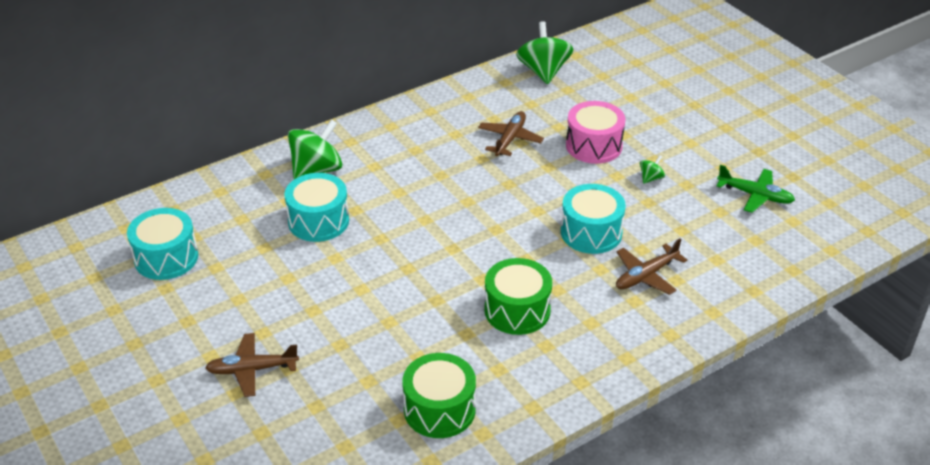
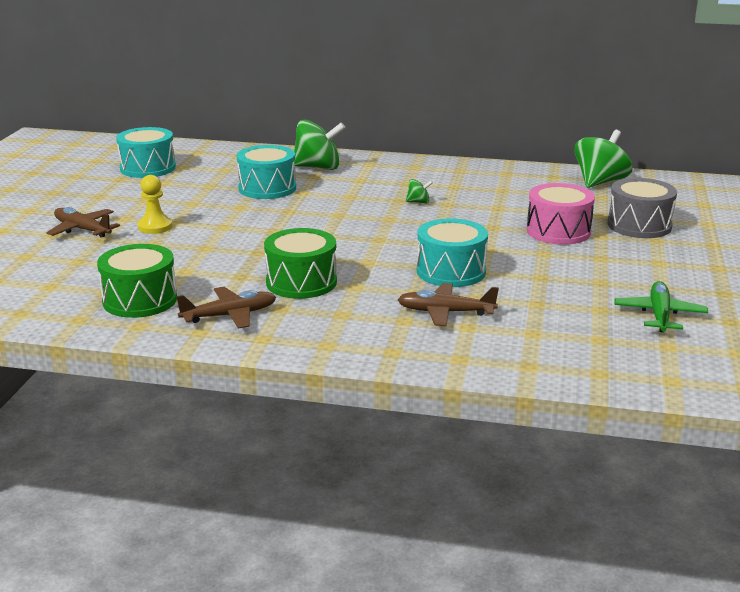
camera: 45 degrees right, 15 degrees down
brown plane [478,111,544,156] -> brown plane moved to [176,287,276,329]
green spinning top [640,155,665,184] -> green spinning top moved to [406,179,433,204]
green plane [716,165,795,213] -> green plane turned 150 degrees counterclockwise [615,281,708,332]
none -> yellow pawn [138,175,172,234]
none -> grey drum [607,178,677,238]

